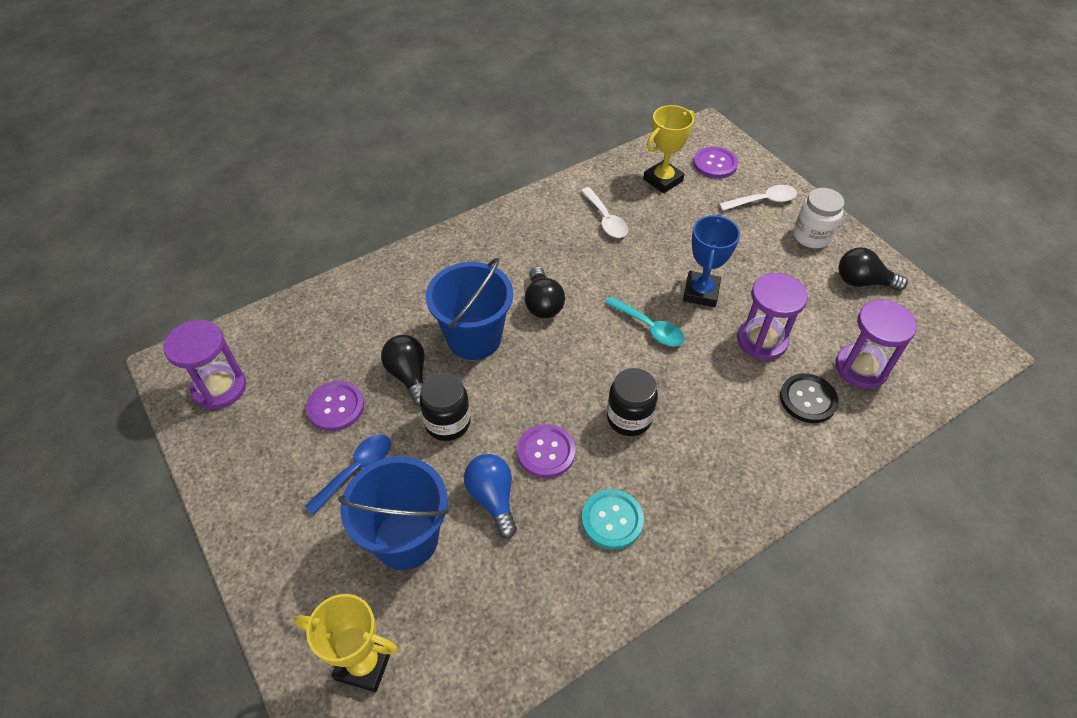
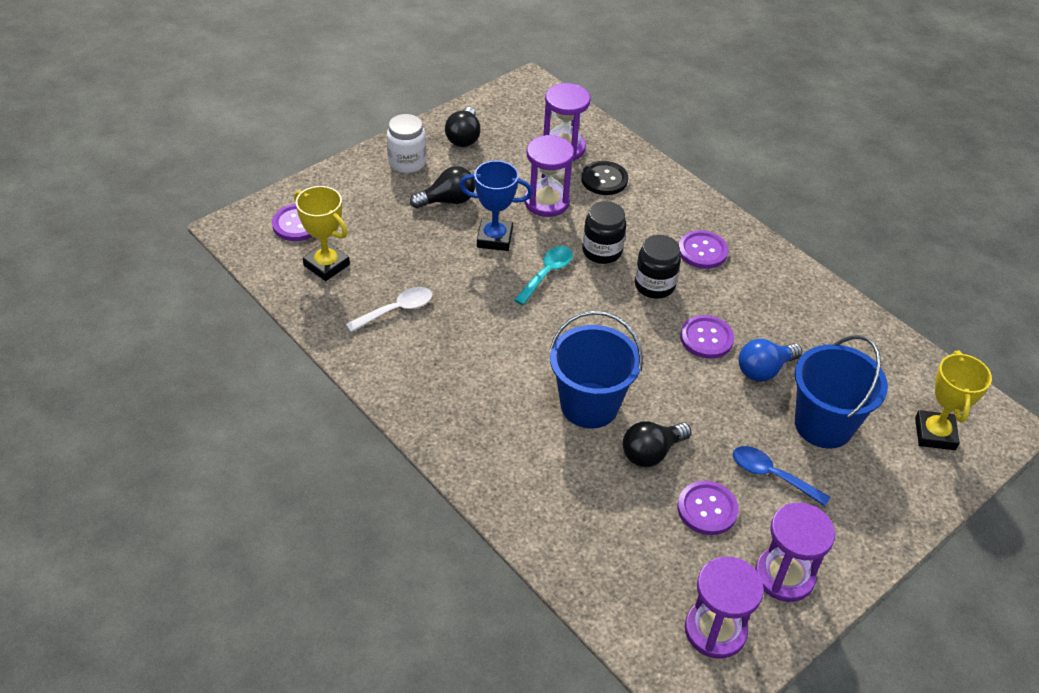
camera: 100 degrees left, 5 degrees down
black jar [419,373,471,441] -> black jar moved to [583,201,626,264]
black light bulb [525,267,565,318] -> black light bulb moved to [410,166,475,209]
turquoise button [581,489,644,550] -> none
white spoon [719,185,797,211] -> none
none -> purple button [679,230,728,269]
none -> purple hourglass [755,503,835,602]

